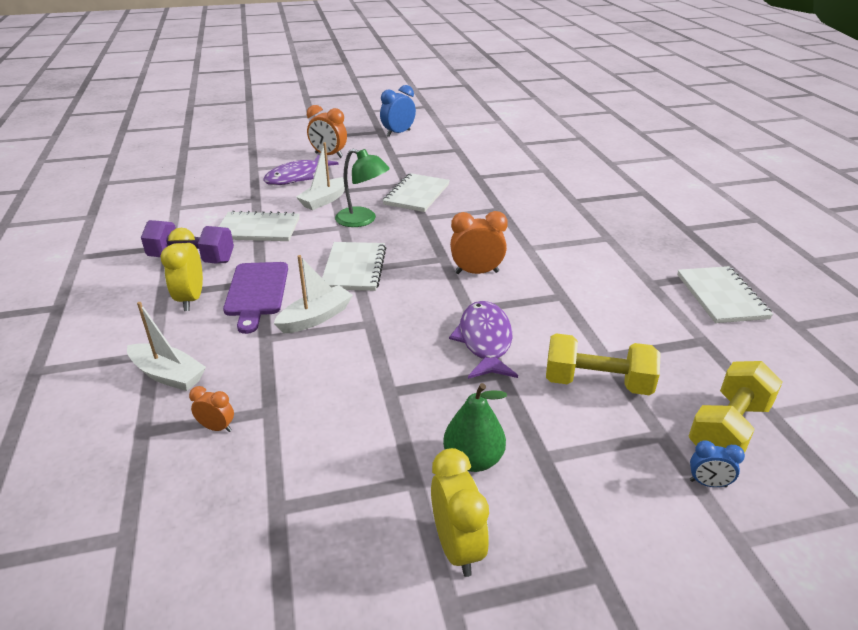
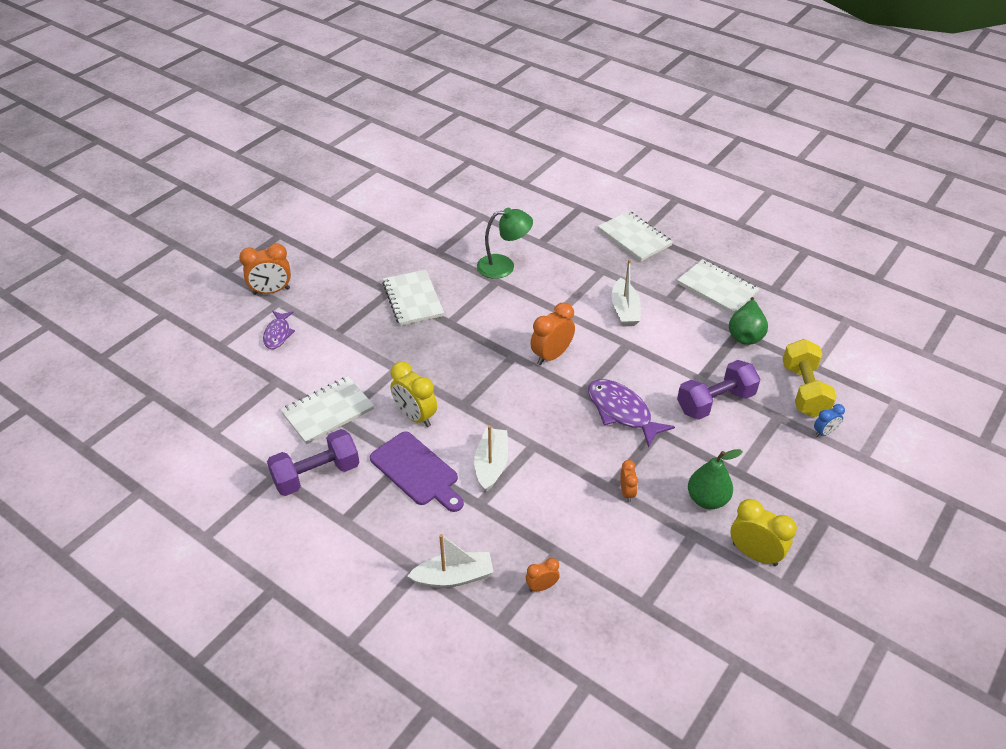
camera: 40 degrees left, 10 degrees up
yellow clock [160,228,203,311] -> yellow clock moved to [390,362,437,427]
purple fish [263,154,339,185] -> purple fish [263,311,295,349], size x0.62
white boat [296,142,348,210] -> white boat moved to [612,259,641,326]
white notebook [322,242,386,291] -> white notebook moved to [598,211,673,261]
green lamp [335,149,390,227] -> green lamp moved to [477,208,533,279]
blue clock [380,85,416,137] -> none
yellow dumbbell [546,333,661,395] -> purple dumbbell [677,360,760,420]
none -> orange clock [620,460,638,502]
none -> green pear [729,297,768,345]

